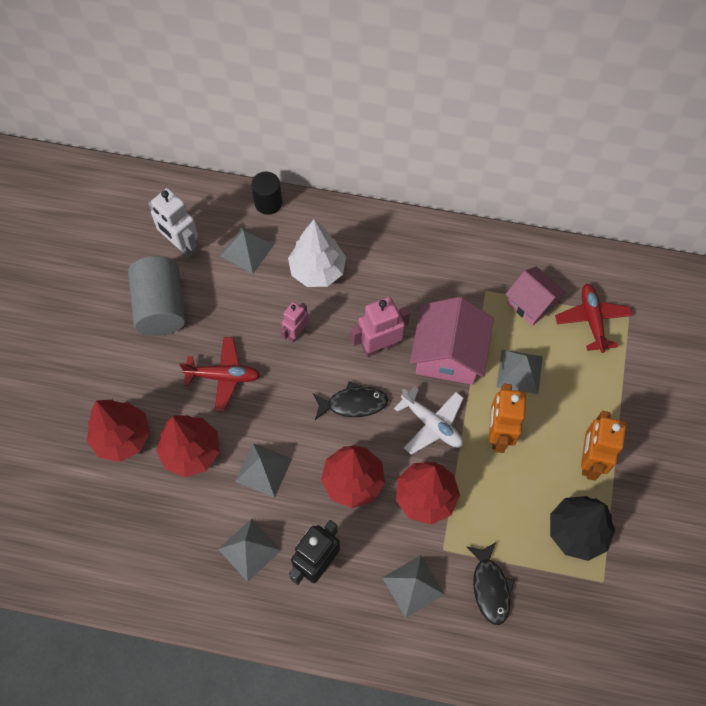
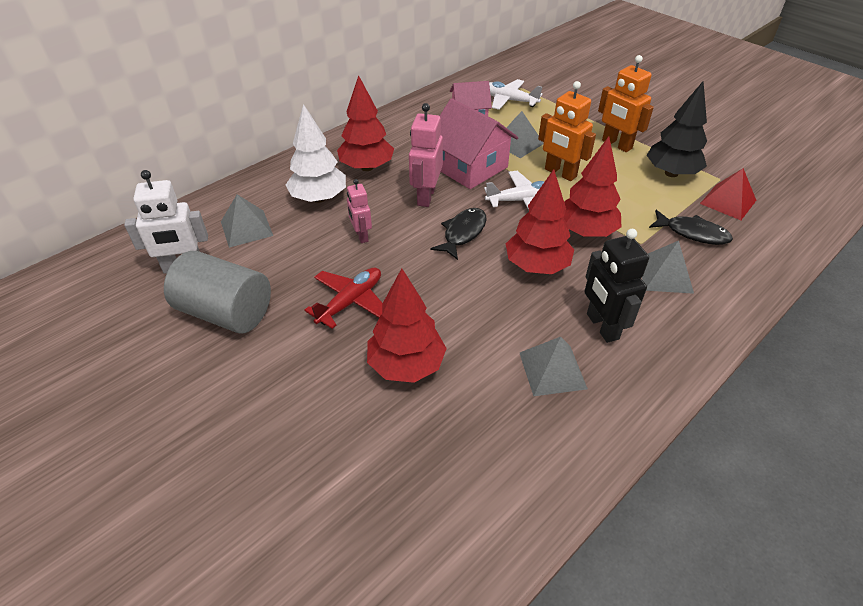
camera: 55 degrees left, 20 degrees down
red tree [87,400,150,462] -> red tree moved to [337,75,394,171]
grey pyramid [235,443,292,498] -> none
black cylinder [251,172,282,215] -> none
red plane [555,284,633,353] -> white plane [489,79,543,110]
none -> red pyramid [700,168,757,220]

